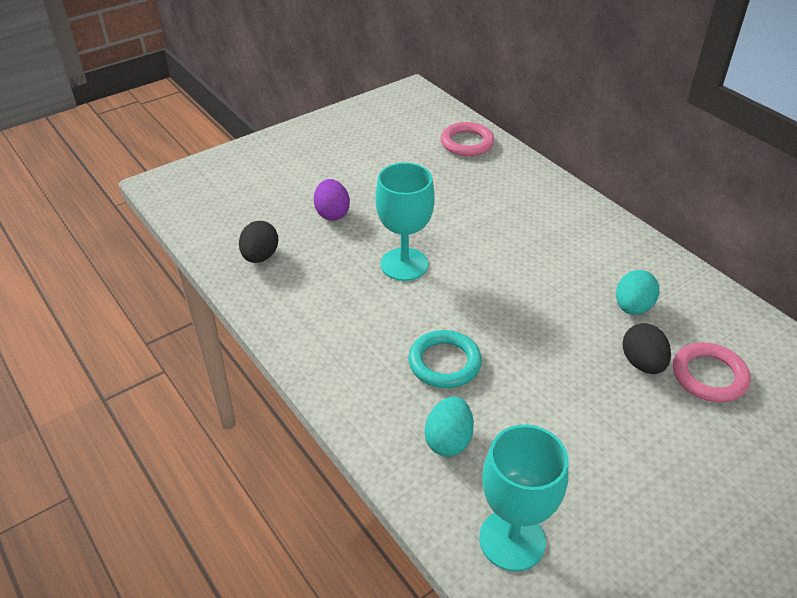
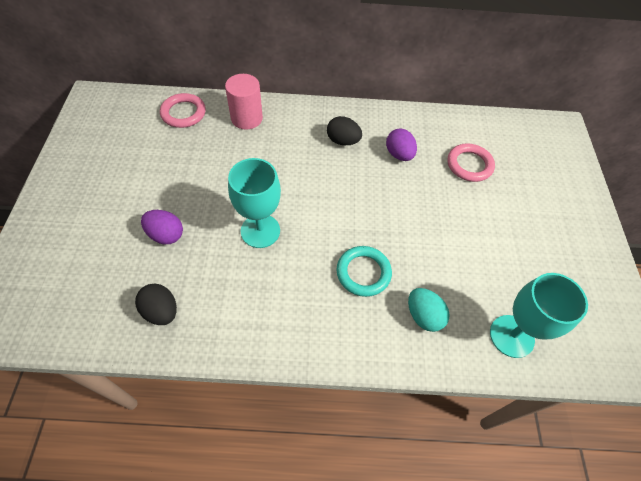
camera: 55 degrees left, 15 degrees up
turquoise egg [616,270,659,315] -> purple egg [386,128,417,161]
black egg [622,323,671,374] -> black egg moved to [327,116,362,145]
none -> pink cylinder [225,74,263,130]

